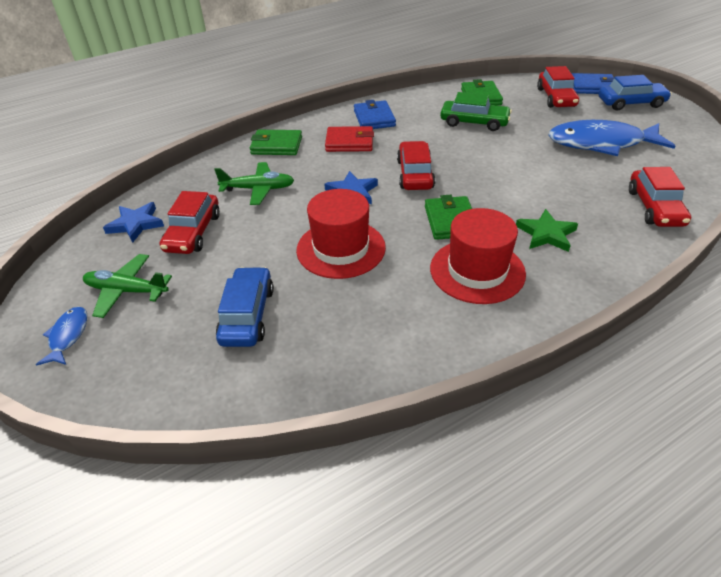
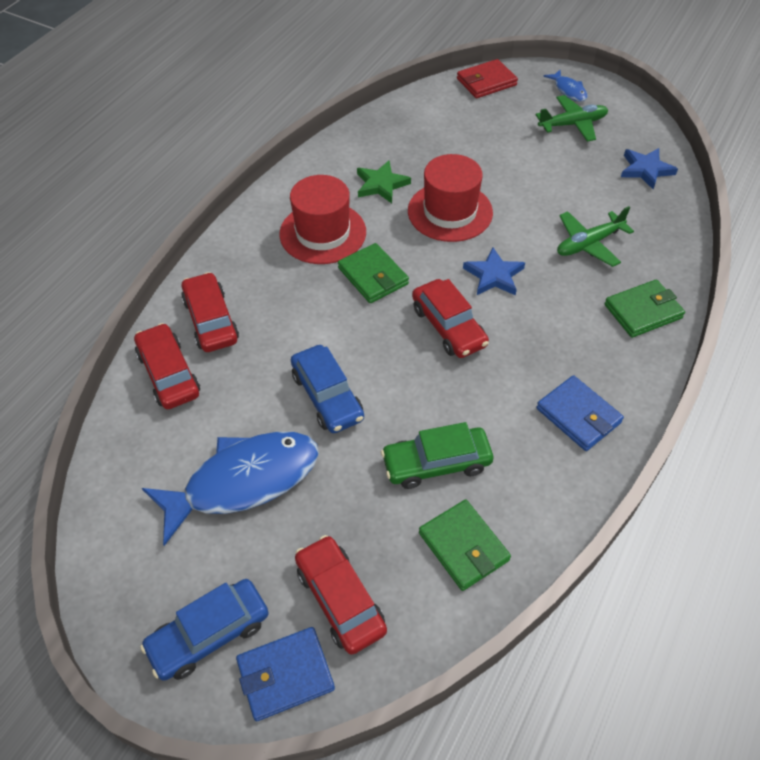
camera: 150 degrees right, 10 degrees up
red car [160,191,220,254] -> red car moved to [181,272,239,352]
blue car [216,267,274,347] -> blue car moved to [291,345,364,433]
red wallet [325,126,374,152] -> red wallet moved to [457,59,518,98]
green star [516,209,578,252] -> green star moved to [357,160,411,203]

